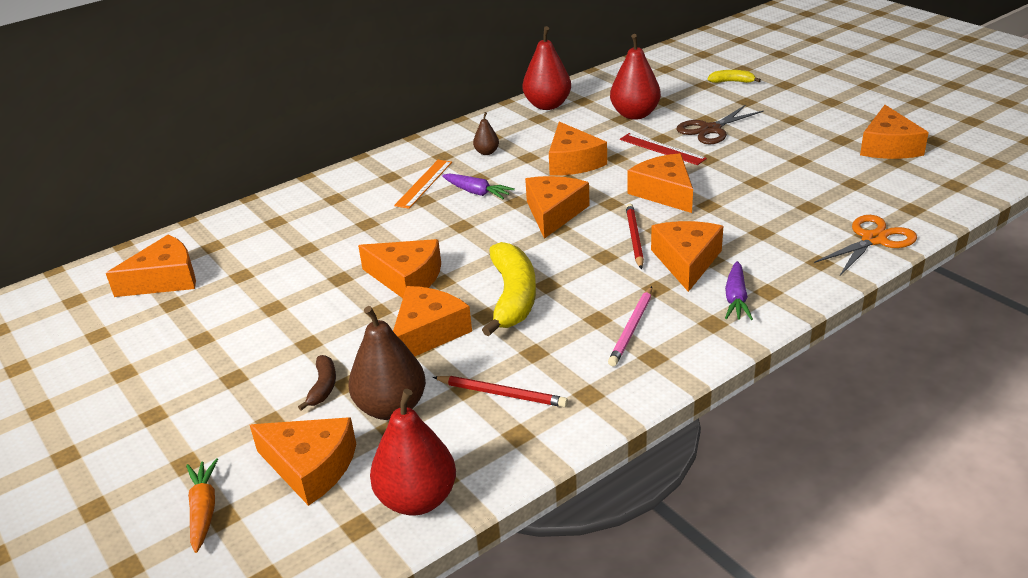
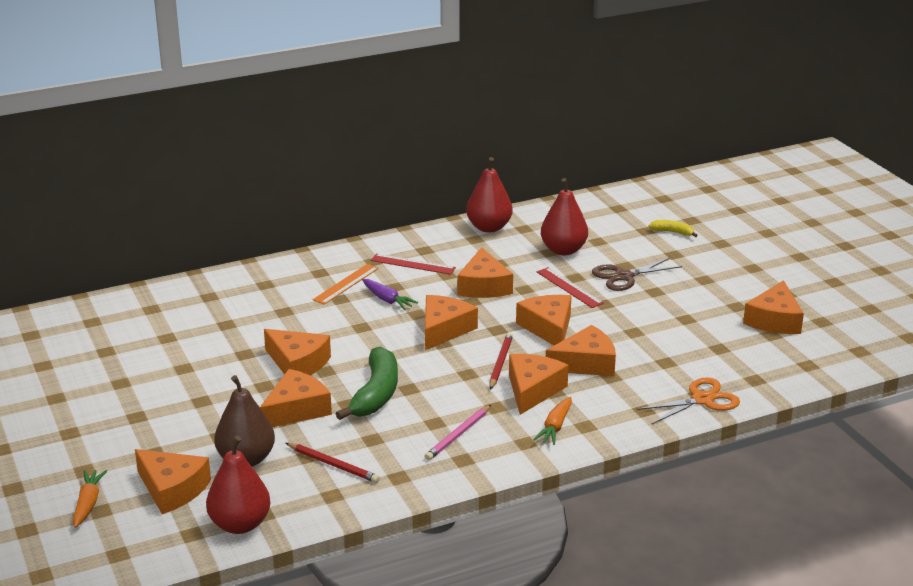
camera: 10 degrees right, 5 degrees down
orange cheese [106,234,196,297] -> orange cheese moved to [546,325,616,376]
brown banana [298,355,336,410] -> none
brown pear [473,112,499,155] -> red ruler [371,254,456,275]
yellow banana [482,242,536,336] -> green banana [336,347,398,420]
purple carrot [725,261,753,320] -> orange carrot [533,397,572,445]

